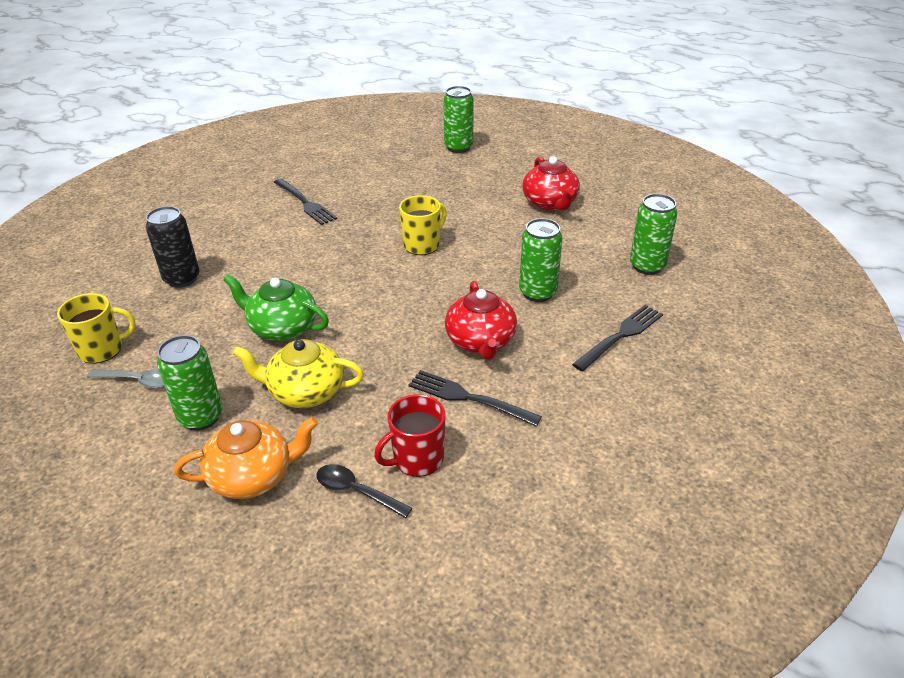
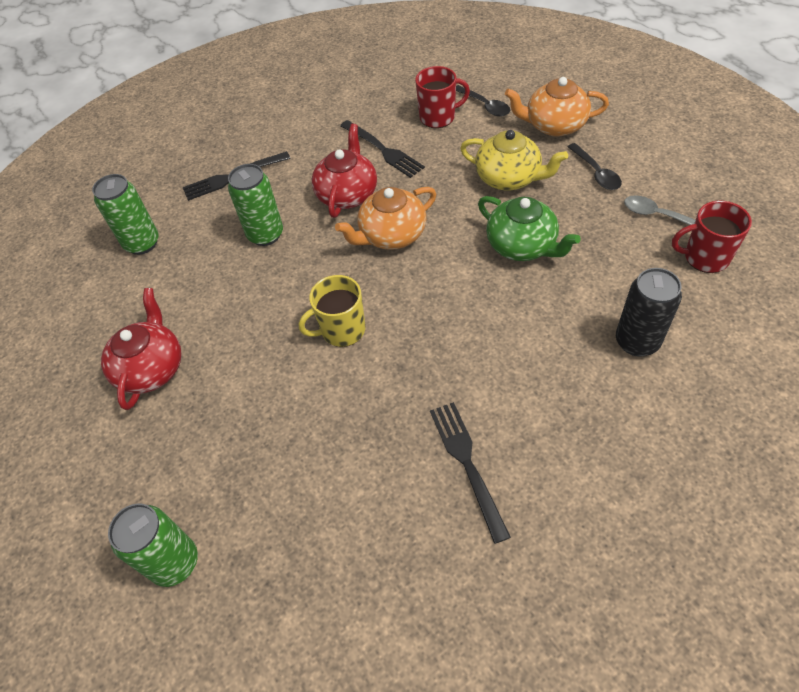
camera: 155 degrees left, 15 degrees up
yellow mug [57,293,136,364] -> red mug [672,201,752,273]
green can [157,335,223,430] -> black spoon [568,143,622,190]
none -> orange teapot [335,187,436,250]

